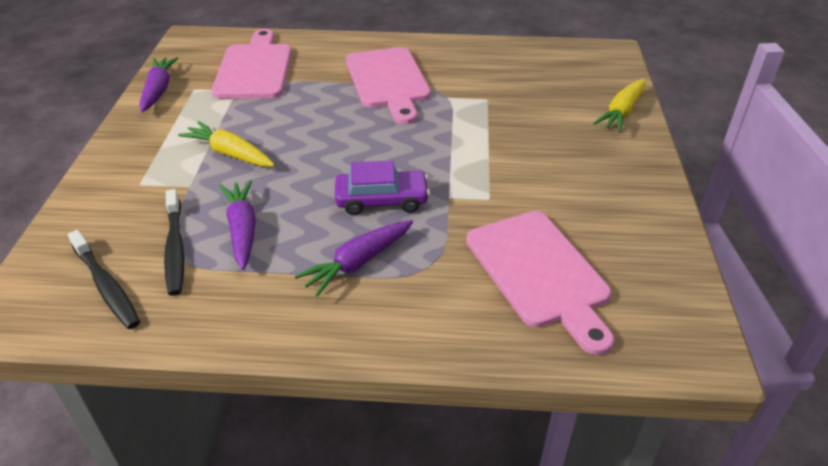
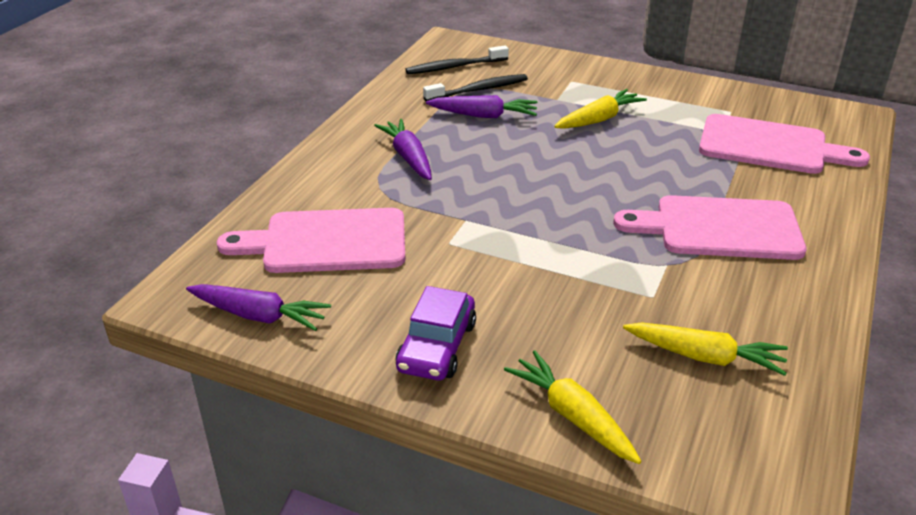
camera: 110 degrees right, 5 degrees down
purple carrot [139,57,178,112] -> purple carrot moved to [186,284,331,331]
black toothbrush [164,189,184,296] -> black toothbrush turned 150 degrees clockwise [423,74,528,101]
purple car [335,161,430,215] -> purple car moved to [396,286,476,381]
none -> yellow carrot [623,322,788,376]

